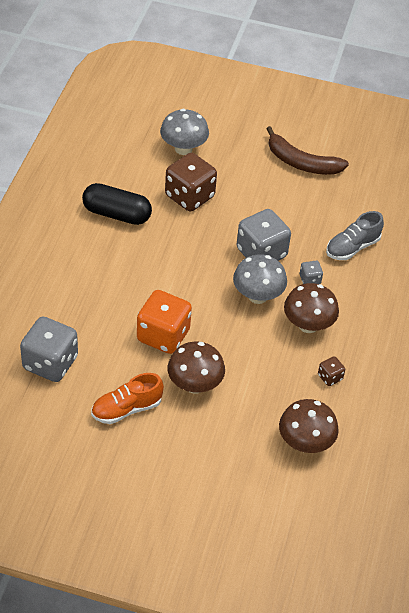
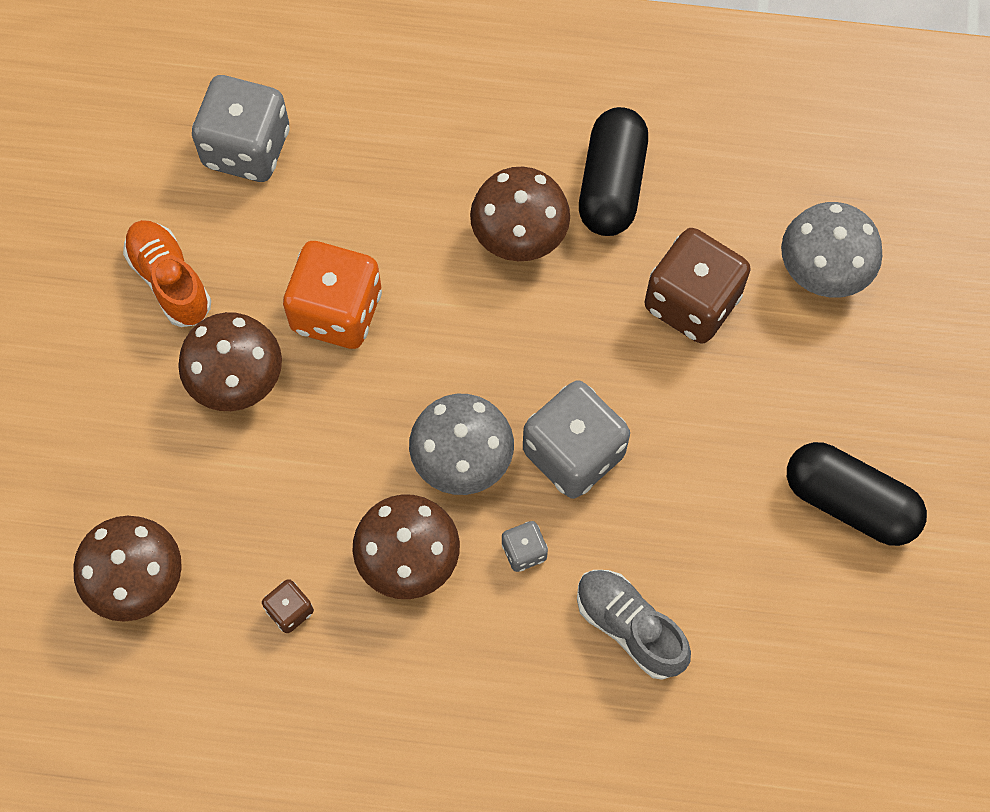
camera: 85 degrees right, 20 degrees up
brown banana [266,126,349,175] -> black capsule [787,442,927,546]
none -> brown mushroom [470,167,570,261]

